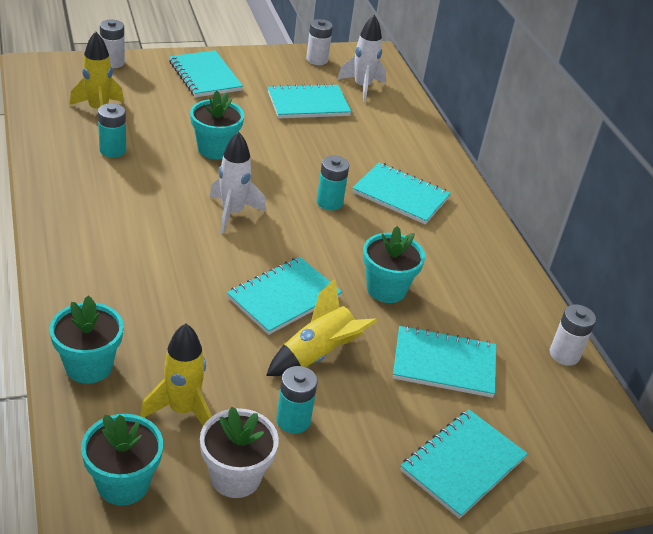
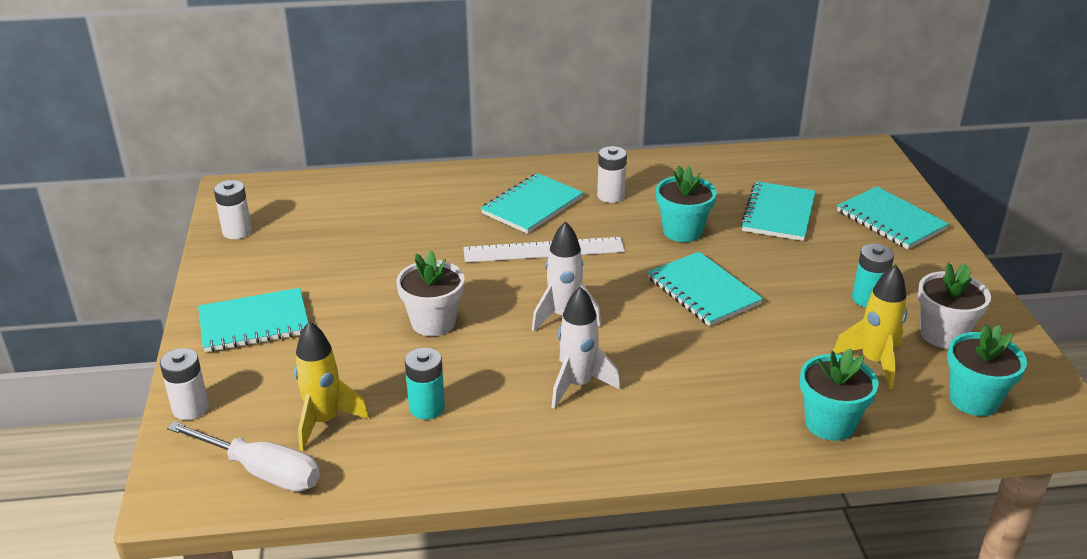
camera: 75 degrees left, 5 degrees down
turquoise flower pot [190,91,244,159] -> white flower pot [396,251,465,336]
yellow rocket [266,279,378,376] -> none
turquoise notebook [268,83,352,118] -> none
turquoise battery [317,156,349,210] -> white ruler [463,237,625,262]
white rocket [338,15,386,103] -> white rocket moved to [551,286,620,409]
white battery [550,304,596,366] -> white battery moved to [597,146,627,203]
none -> white screwdriver [167,421,320,492]

